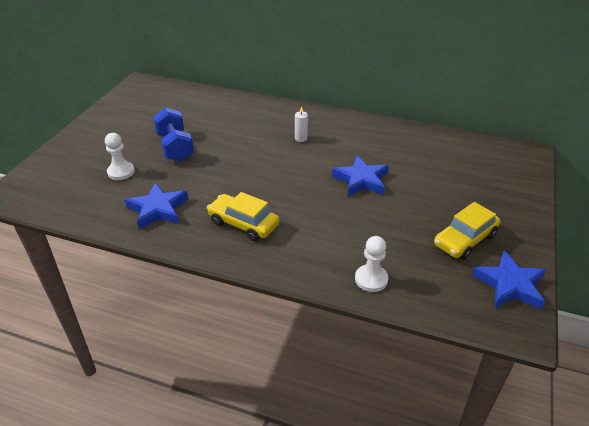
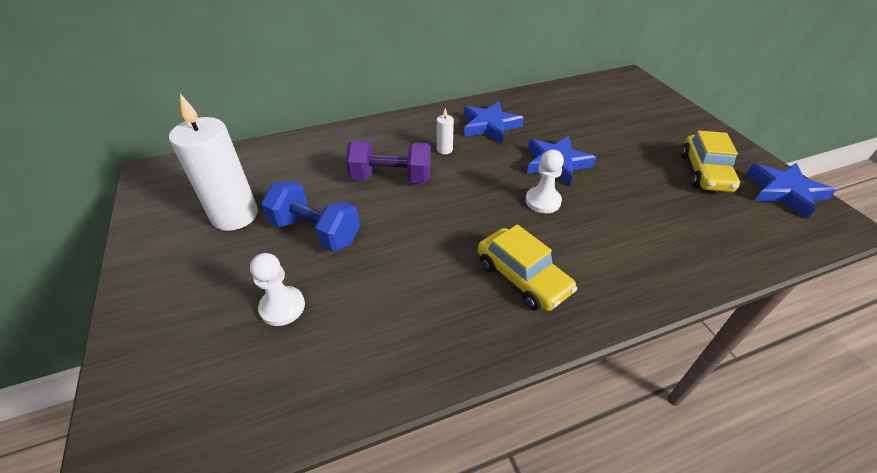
camera: 40 degrees left, 5 degrees up
blue star [125,182,188,229] -> blue star moved to [463,101,524,144]
yellow car [207,192,280,241] -> yellow car turned 120 degrees counterclockwise [478,224,577,311]
white pawn [355,236,388,292] -> white pawn moved to [525,150,564,214]
none -> white candle [169,94,258,231]
none -> purple dumbbell [346,140,431,184]

